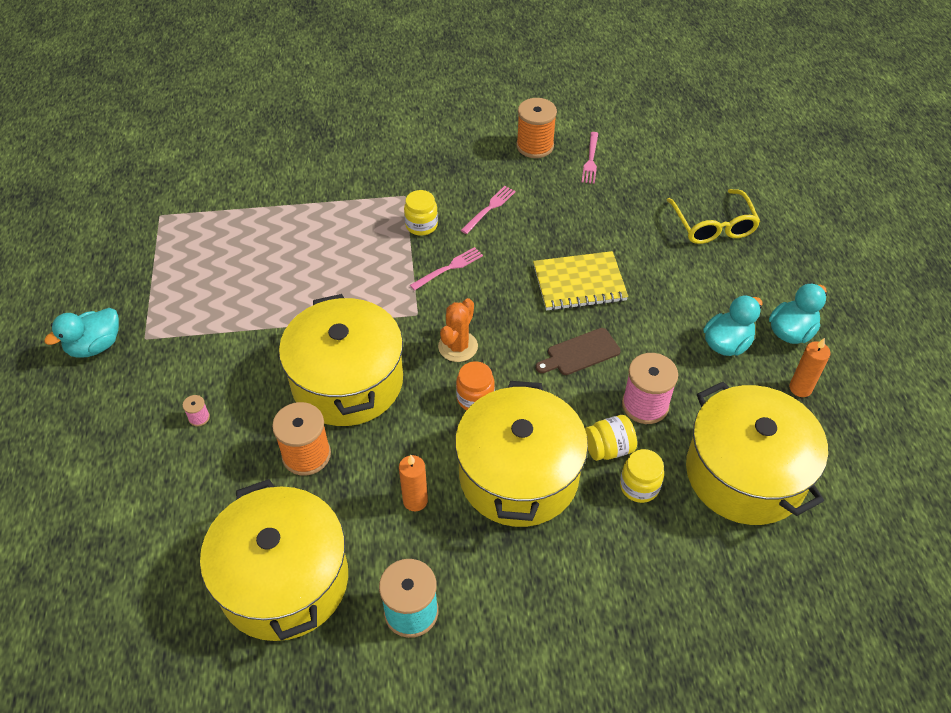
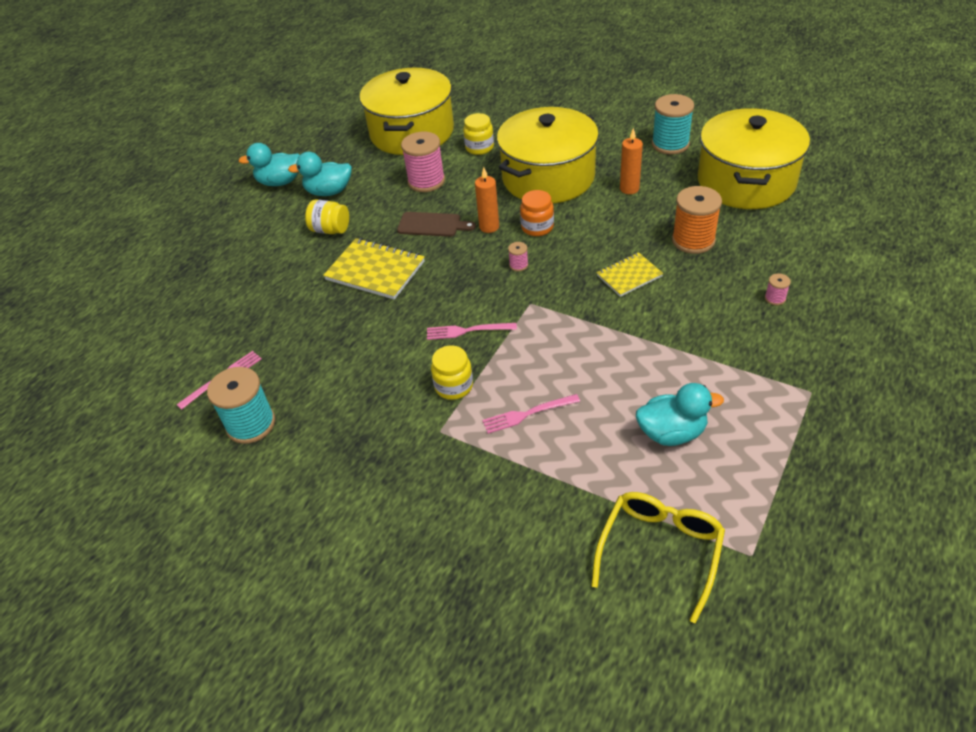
camera: 140 degrees left, 5 degrees down
turquoise duck [44,308,119,358] -> turquoise duck moved to [636,383,724,446]
yellow pot [279,294,403,426] -> yellow notebook [596,252,663,297]
orange cactus [438,298,478,362] -> pink spool [508,242,528,271]
pink fork [461,186,516,234] -> pink fork moved to [482,394,580,434]
orange spool [516,98,557,158] -> turquoise spool [207,367,275,444]
yellow jar [585,415,637,461] -> yellow jar moved to [305,199,349,234]
yellow glasses [667,189,761,244] -> yellow glasses moved to [591,492,725,623]
orange candle [789,338,831,397] -> orange candle moved to [475,167,499,233]

